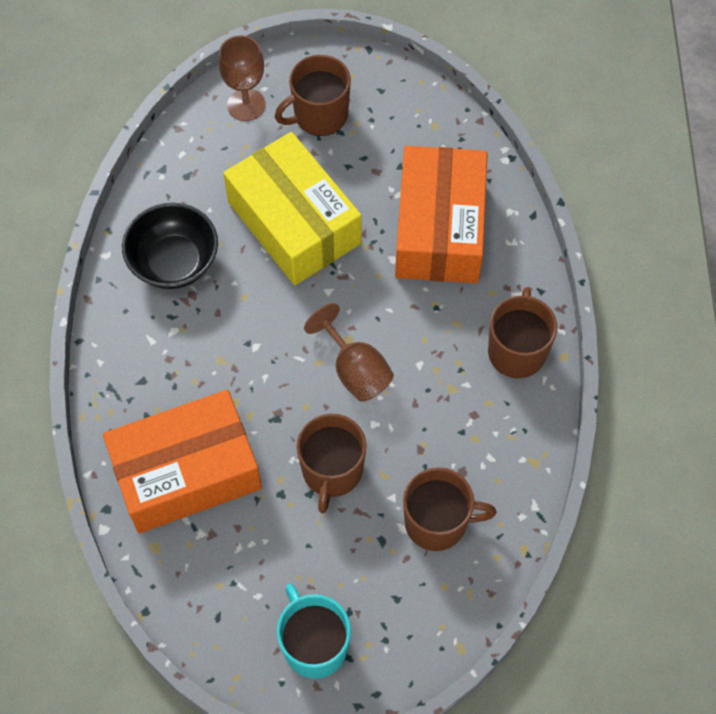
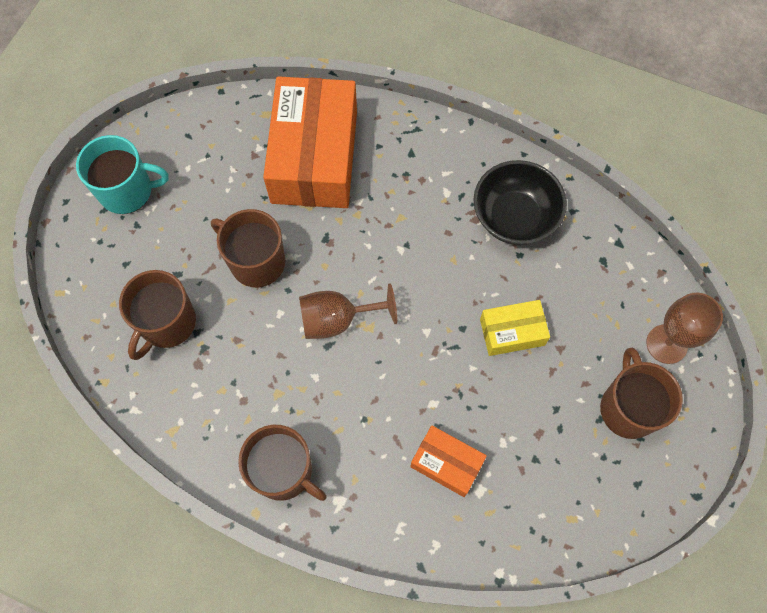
camera: 115 degrees right, 5 degrees up
yellow box [223,132,362,285] -> yellow box [480,300,550,356], size x0.48
orange box [395,146,488,283] -> orange box [410,425,487,497], size x0.48

